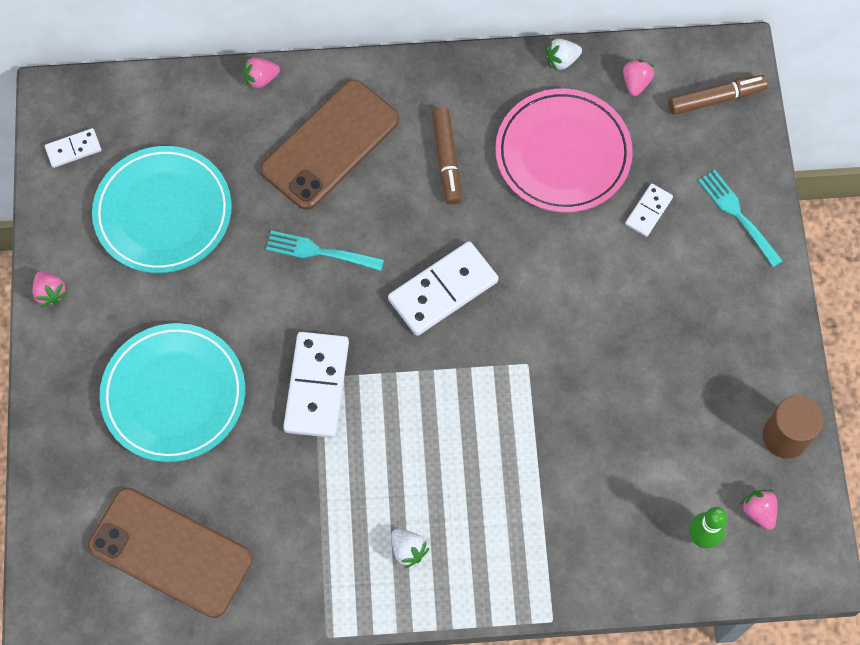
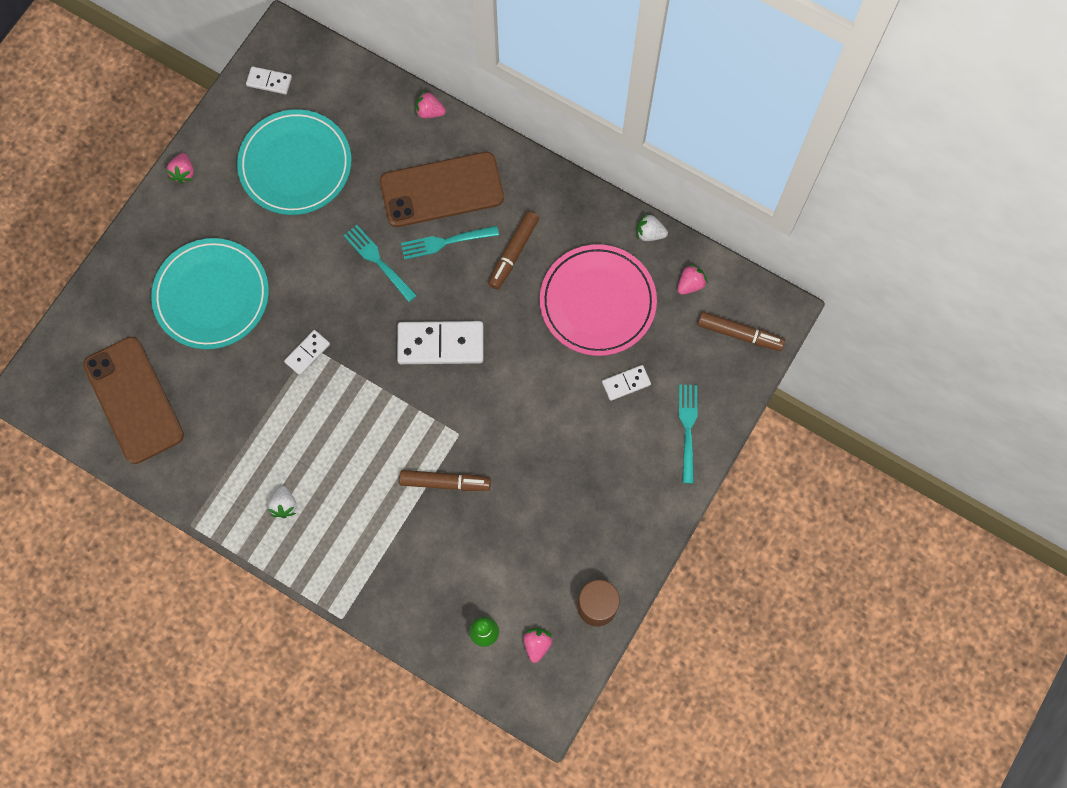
camera: 35 degrees right, 5 degrees up
white domino [283,332,349,438] -> white domino [284,330,330,375], size x0.52
none -> brown marker [399,470,491,491]
none -> turquoise fork [401,226,499,260]

